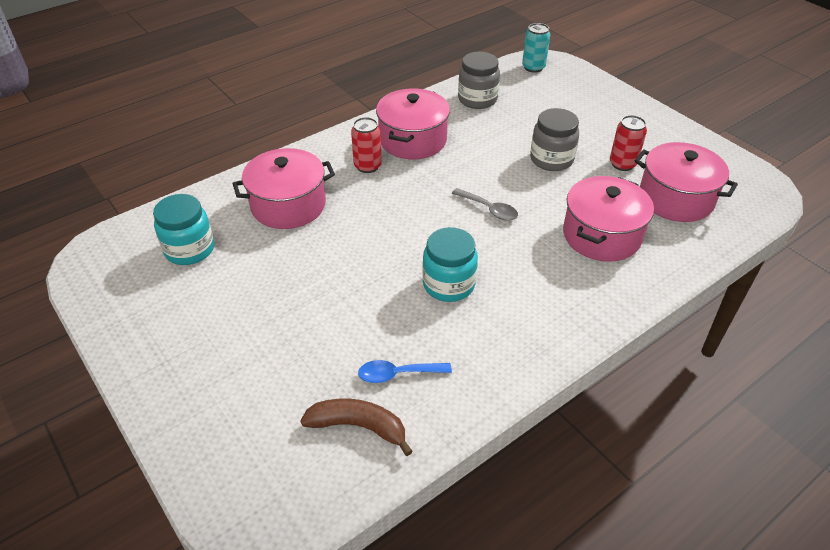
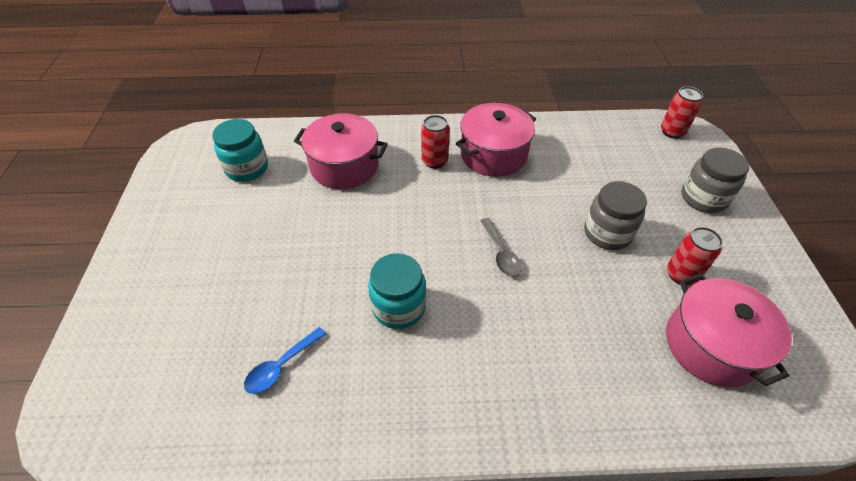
camera: 35 degrees right, 5 degrees up
brown banana [300,399,413,456] -> none
blue spoon [358,360,452,383] -> blue spoon turned 75 degrees counterclockwise [244,327,326,394]
grey jar [458,52,500,109] -> grey jar moved to [681,147,749,213]
turquoise can [522,23,550,73] -> red can [661,87,703,139]
pink pot [563,176,654,262] -> none

